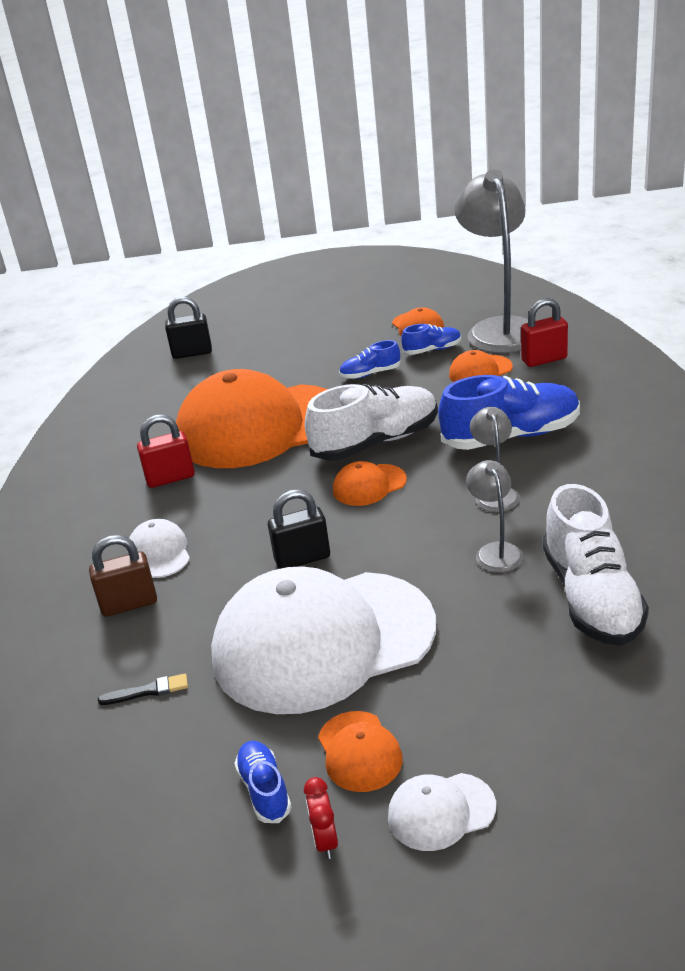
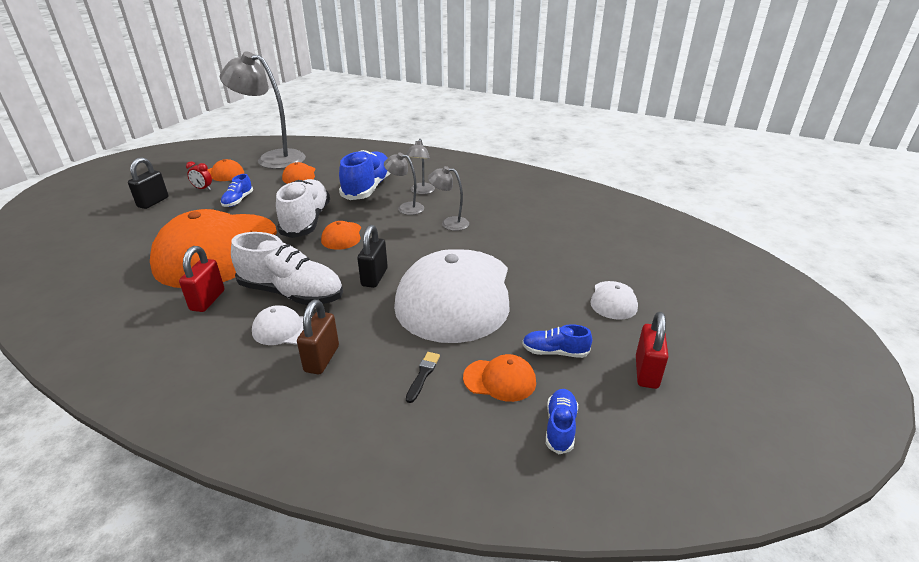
camera: 65 degrees left, 0 degrees up
black padlock [165,297,212,359] -> black padlock moved to [128,157,168,209]
red clock [304,777,338,859] -> red clock moved to [186,162,212,190]
orange cap [318,711,403,792] -> orange cap moved to [463,354,536,402]
blue shoe [401,324,461,355] -> blue shoe moved to [546,389,578,454]
red padlock [521,298,568,367] -> red padlock moved to [636,312,668,389]
white shoe [542,484,649,646] -> white shoe moved to [231,232,343,305]
none -> grey lamp [406,139,435,194]

